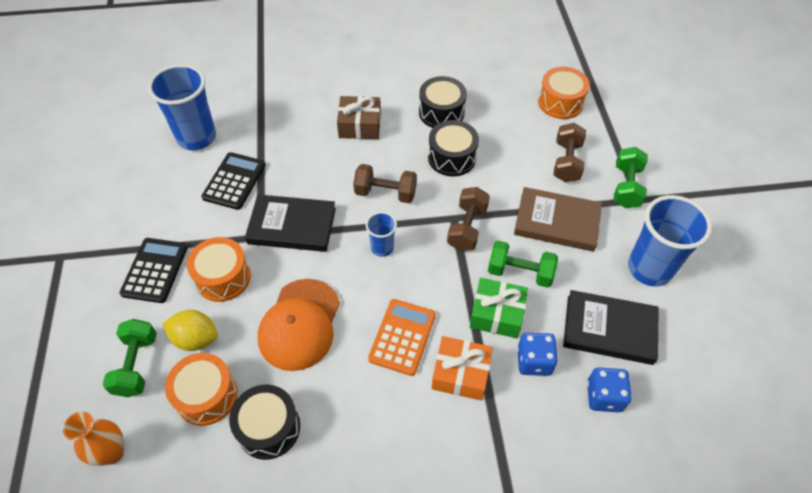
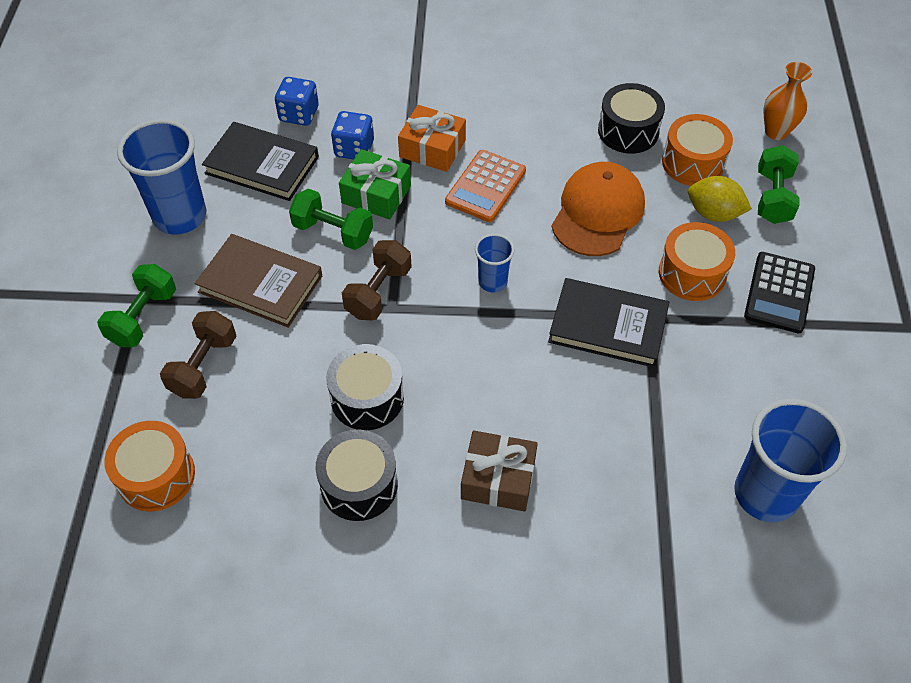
camera: 170 degrees left, 0 degrees up
black calculator [202,152,266,210] -> none
brown dumbbell [353,164,417,203] -> none

